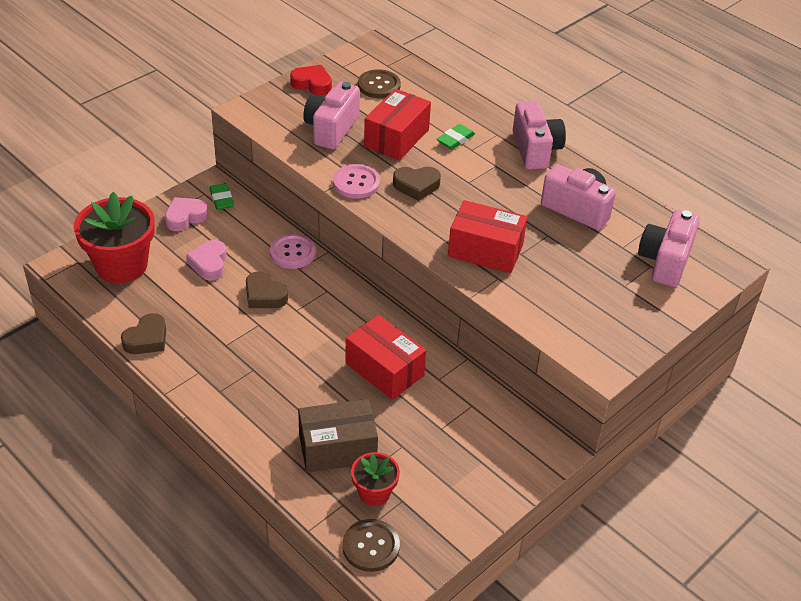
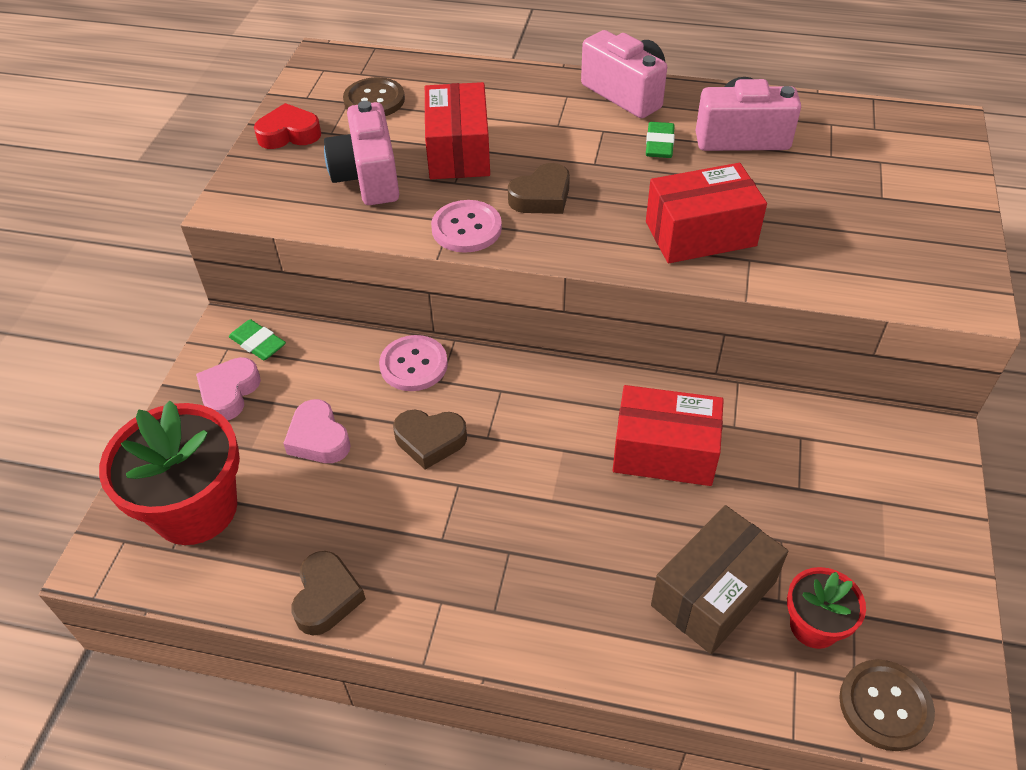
camera: 30 degrees left, 5 degrees up
green eraser [437,124,475,149] -> green eraser moved to [646,122,675,158]
pink camera [638,210,700,287] -> none

